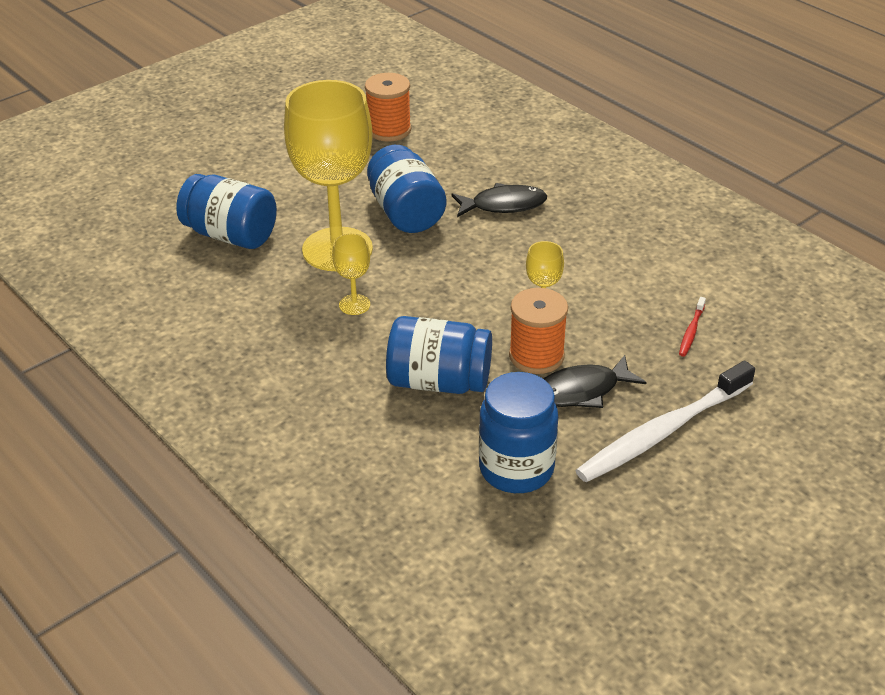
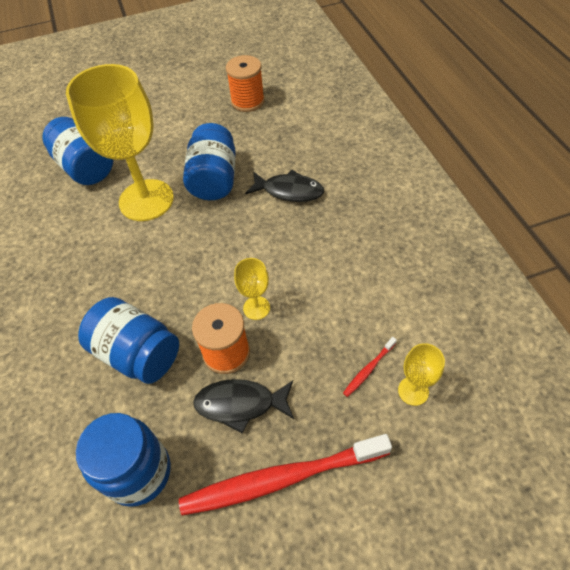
camera: 25 degrees right, 15 degrees up
yellow goblet [332,234,370,315] -> yellow goblet moved to [398,343,445,406]
white toothbrush [575,361,755,482] -> red toothbrush [179,434,392,516]

